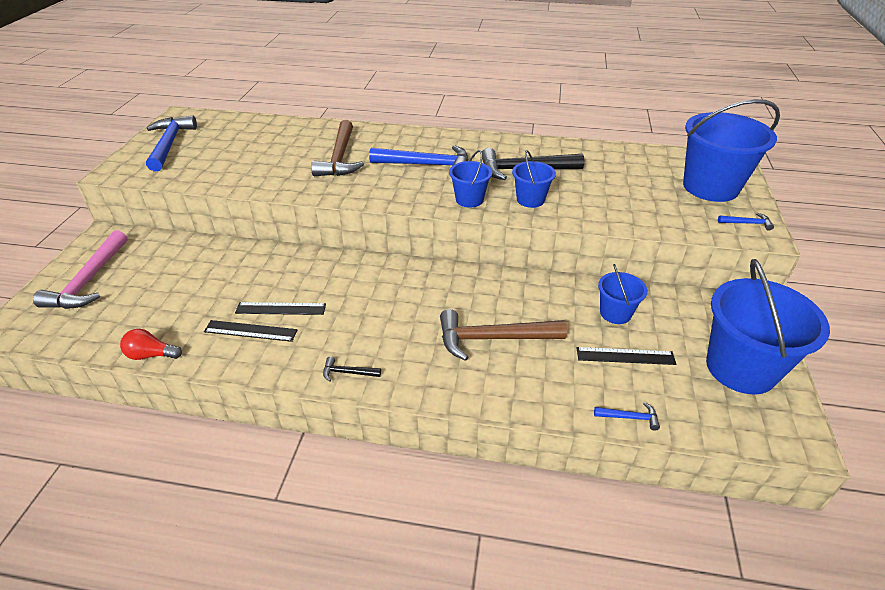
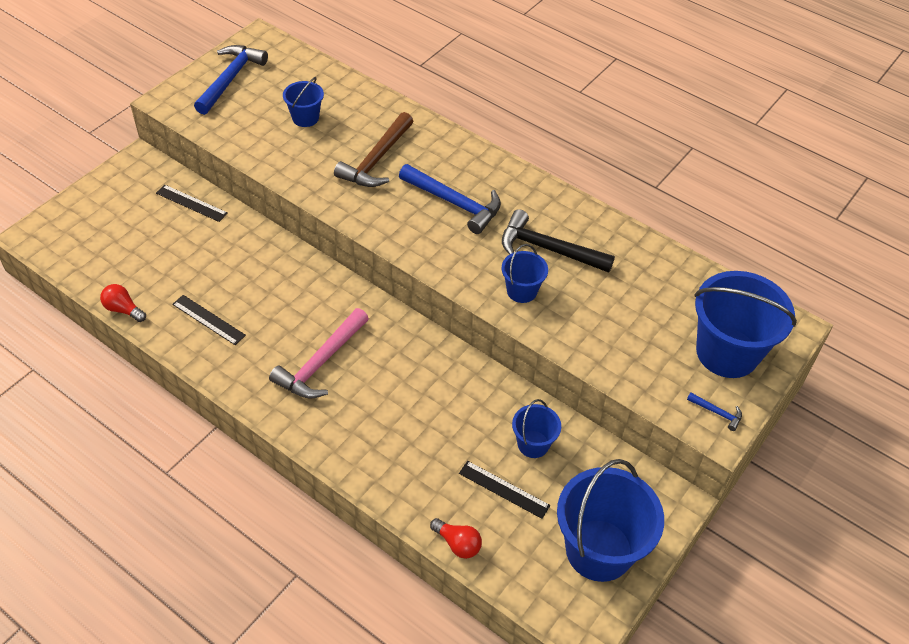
camera: 25 degrees right, 10 degrees up
pink hammer [33,230,127,309] -> pink hammer moved to [269,308,369,399]
black ruler [235,302,326,315] -> black ruler moved to [156,185,228,222]
black hammer [323,357,381,382] -> none
brown hammer [440,309,567,361] -> none
blue bucket [449,150,492,208] -> blue bucket moved to [283,77,324,127]
blue hammer [594,402,660,431] -> red light bulb [430,518,482,559]

